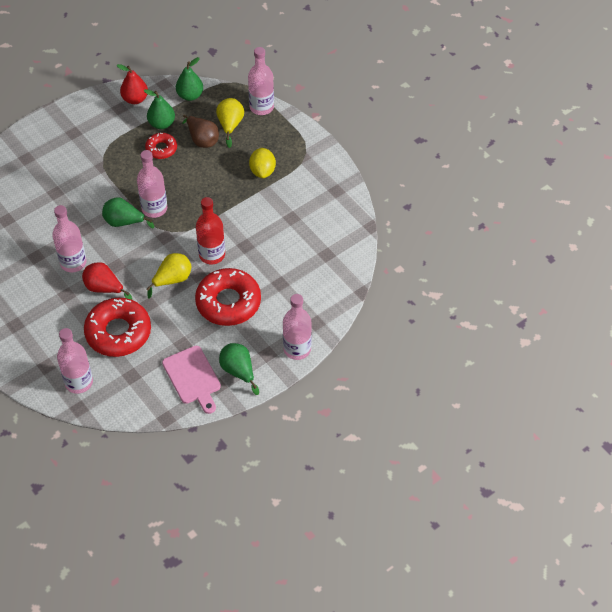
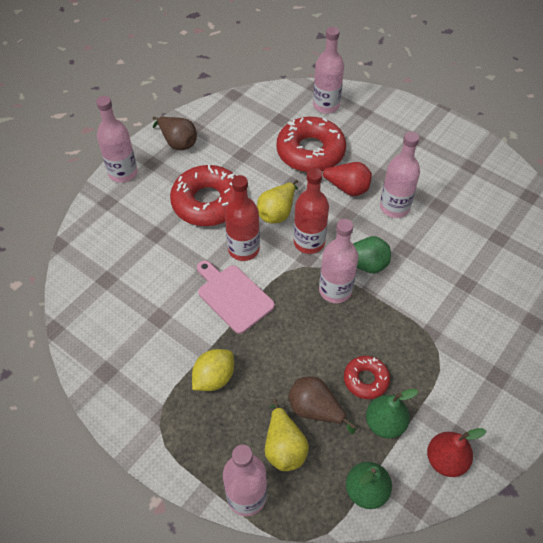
camera: 165 degrees right, 0 degrees up
pink cutting board [162,346,221,414] -> pink cutting board moved to [197,260,275,334]
green pear [219,343,259,395] -> brown pear [153,116,197,150]
yellow lemon [249,148,276,178] -> yellow lemon turned 60 degrees clockwise [192,349,234,391]
none -> red bottle [294,168,329,254]

